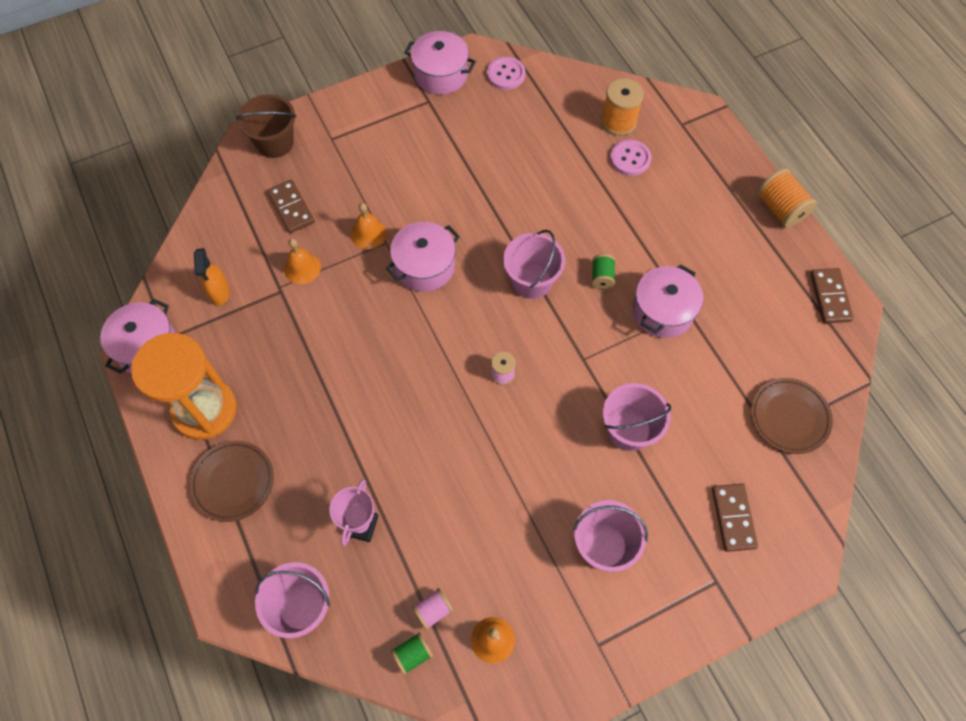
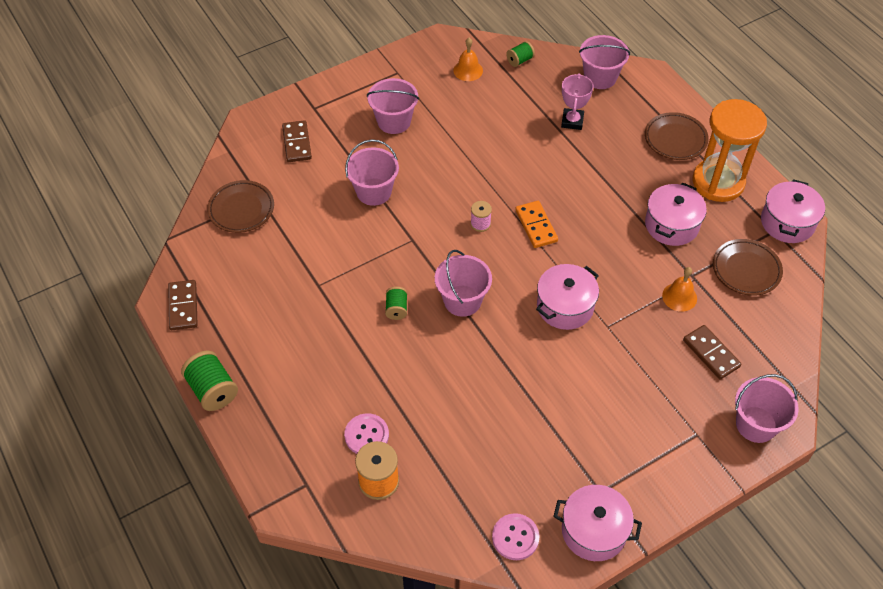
camera: 175 degrees right, 10 degrees down
orange spray bottle [194,248,230,306] -> brown plate [713,239,783,296]
brown bucket [236,94,296,158] -> pink bucket [735,374,799,443]
orange bell [351,203,387,249] -> none
pink spool [412,588,454,630] -> none
pink pot [633,264,703,338] -> pink pot moved to [645,183,707,246]
orange spool [757,168,817,228] -> green spool [181,351,238,411]
none -> orange domino [515,201,558,248]

